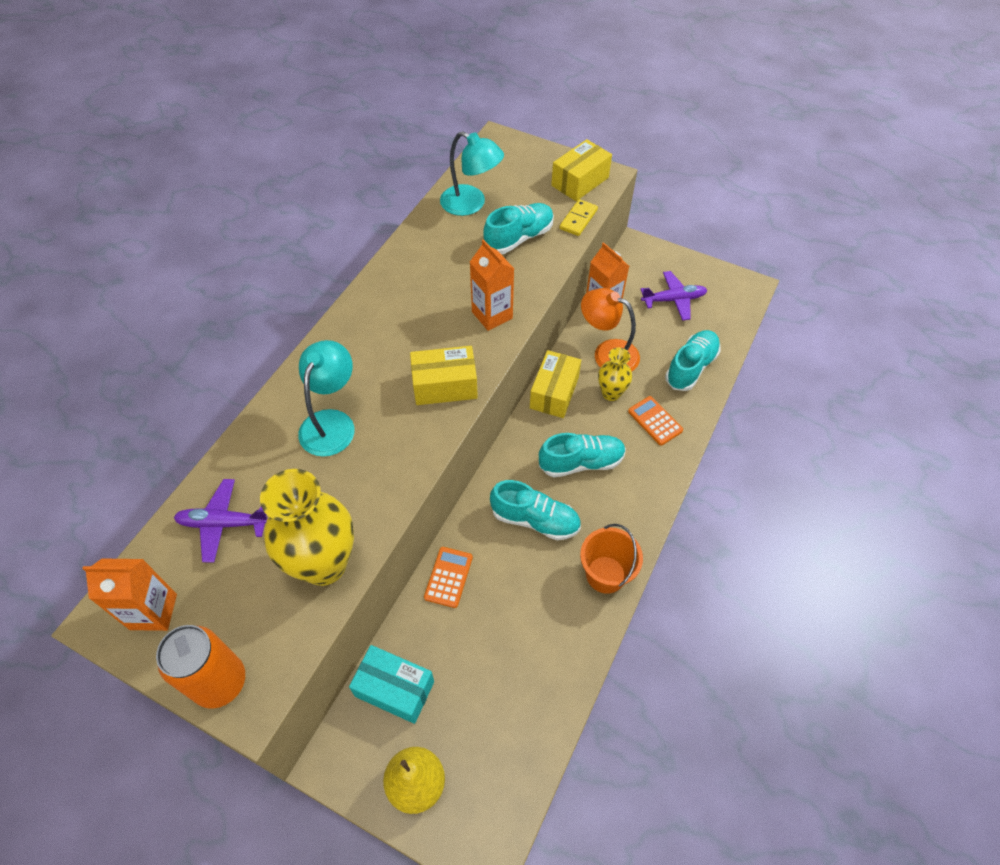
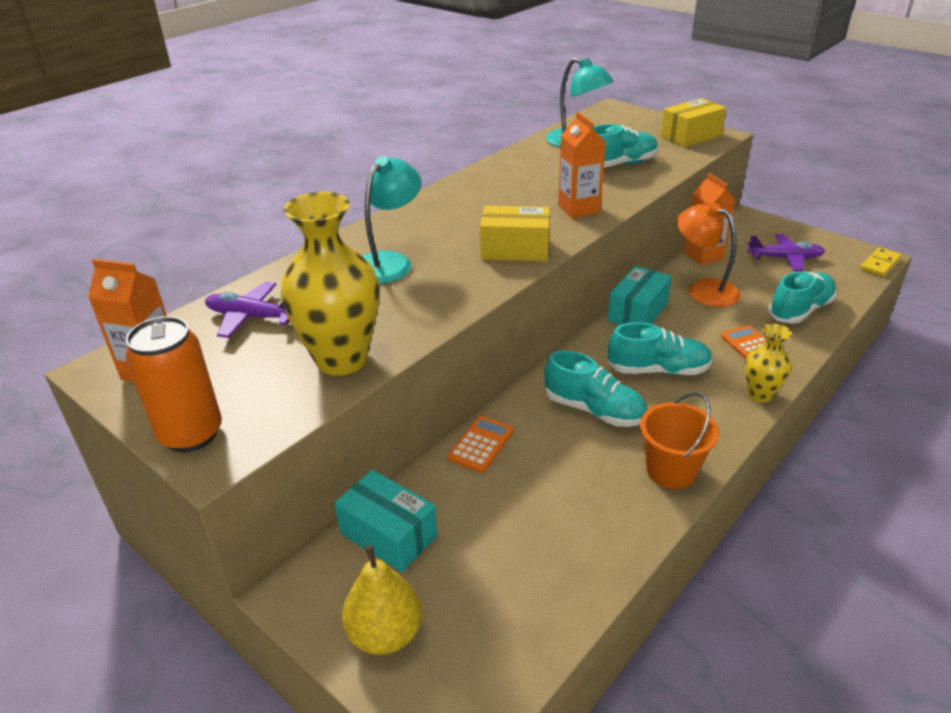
camera: 15 degrees right, 20 degrees down
yellow box [530,350,581,418] -> turquoise box [608,266,672,325]
yellow domino [560,199,598,236] -> yellow domino moved to [860,248,901,277]
yellow vase [598,347,632,401] -> yellow vase moved to [745,324,792,403]

